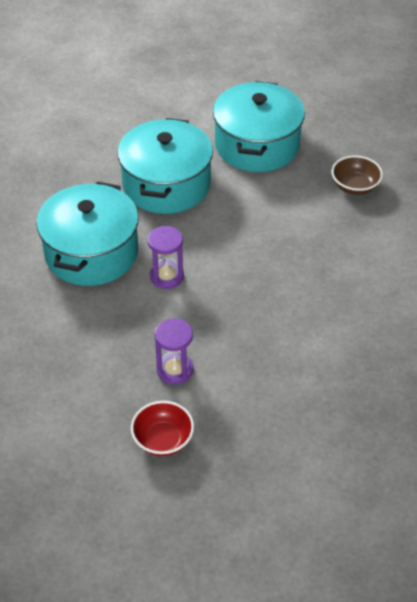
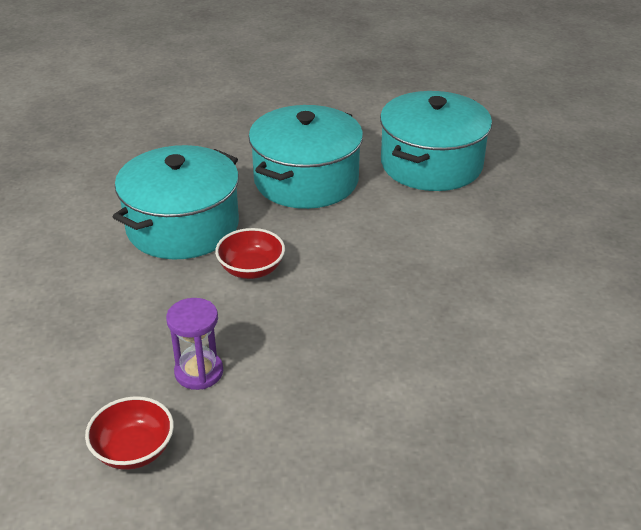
camera: 20 degrees right, 10 degrees down
purple hourglass [148,226,184,289] -> red bowl [215,228,285,279]
brown bowl [331,155,383,195] -> none

